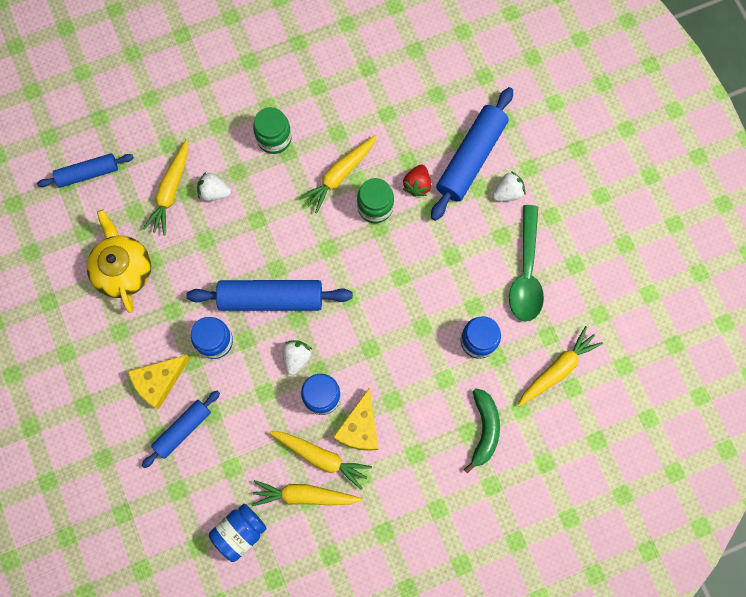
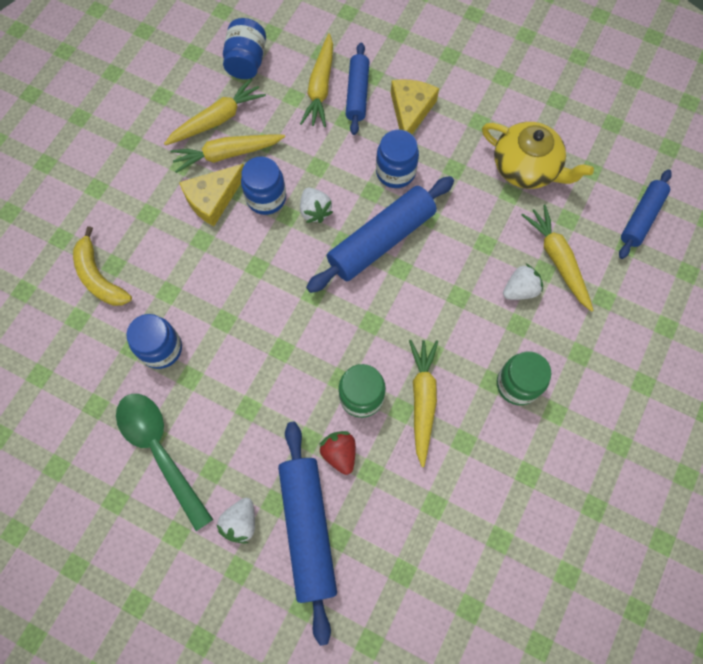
camera: 140 degrees right, 5 degrees down
yellow cheese [333,388,378,451] -> yellow cheese turned 105 degrees counterclockwise [179,164,244,226]
green banana [464,389,500,474] -> yellow banana [73,226,132,306]
yellow carrot [518,326,603,406] -> yellow carrot moved to [300,33,333,127]

